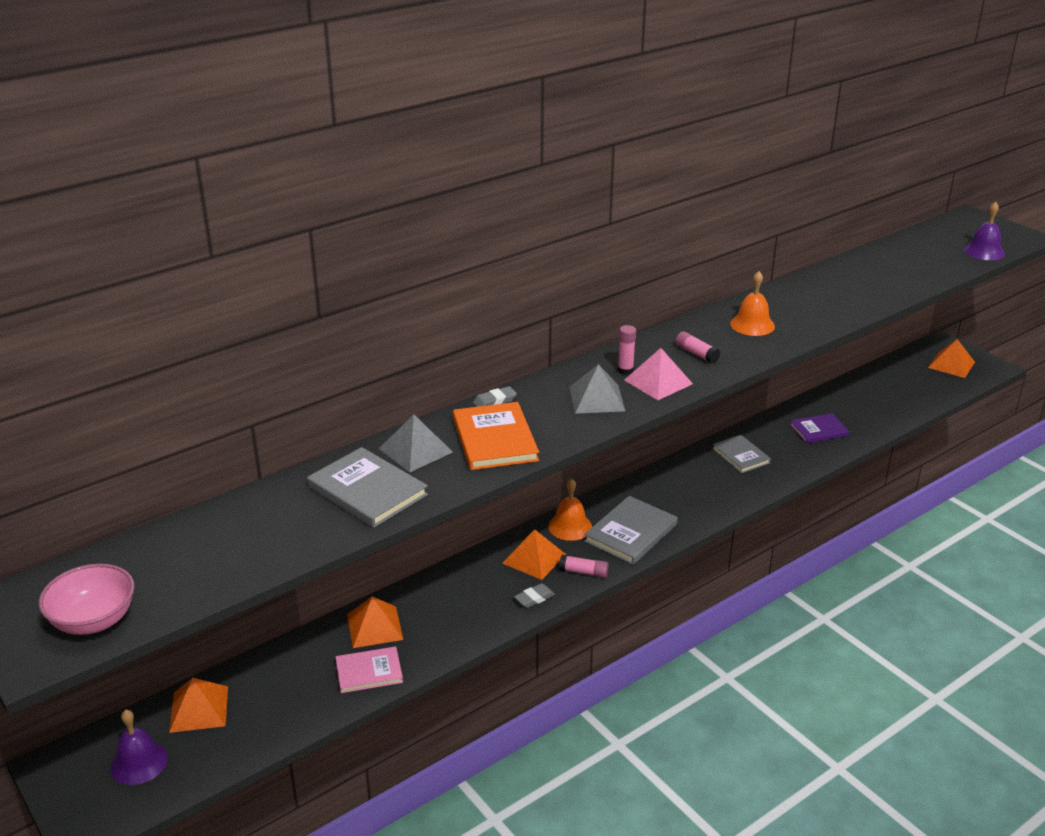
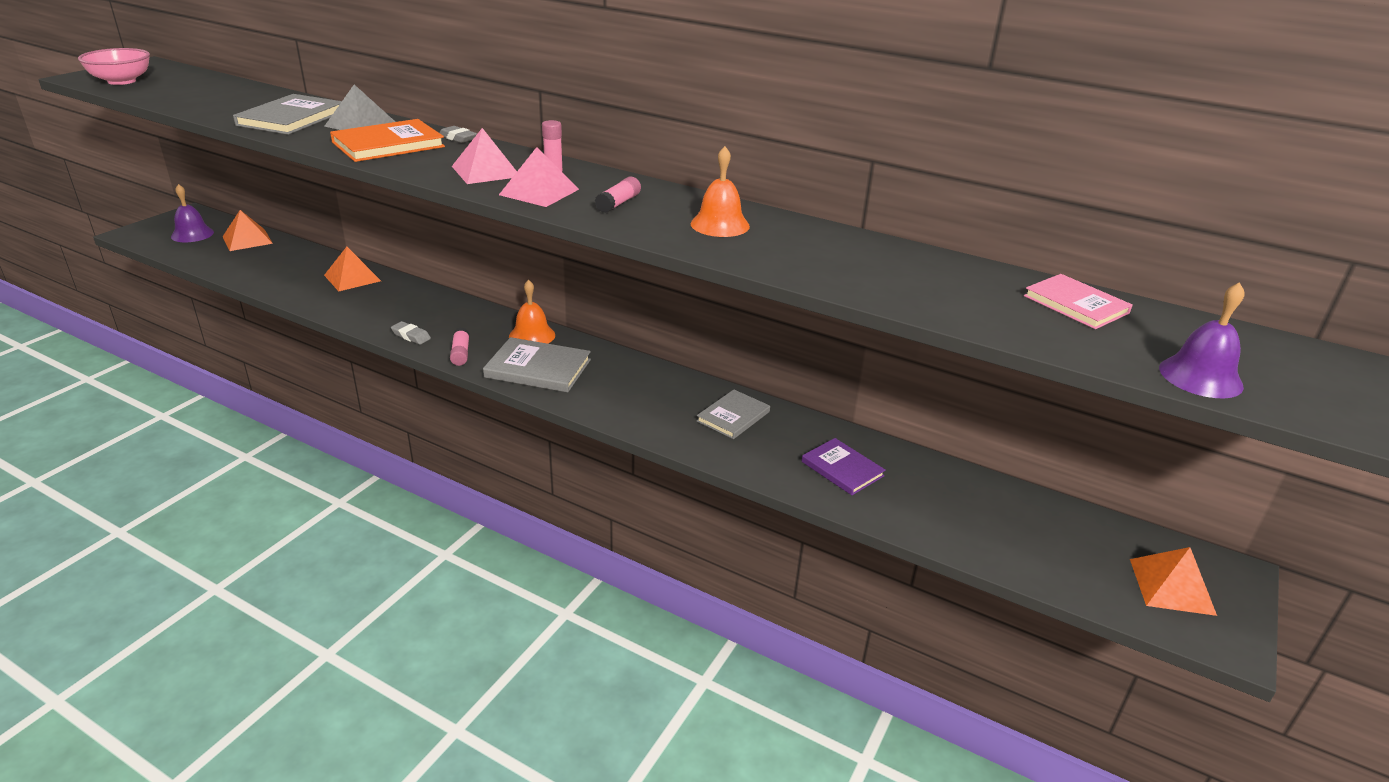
camera: 65 degrees right, 0 degrees up
pink book [336,646,403,693] -> pink book moved to [1024,274,1133,329]
orange pyramid [502,529,566,580] -> none
grey pyramid [569,364,625,414] -> pink pyramid [452,128,517,184]

